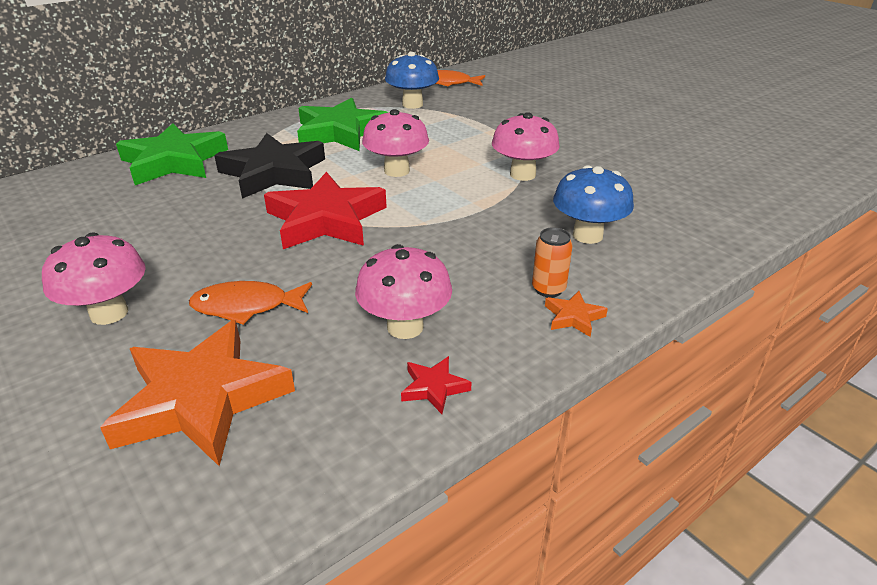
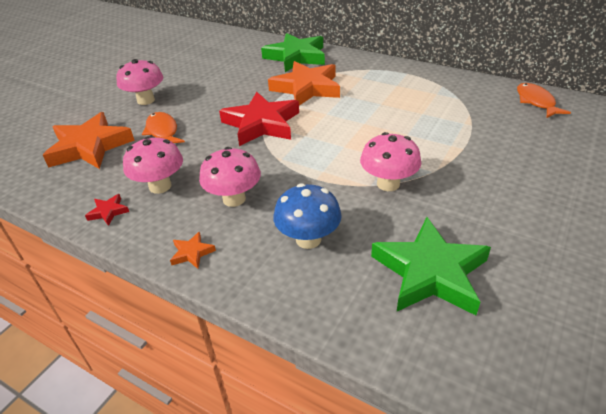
camera: 70 degrees right, 5 degrees up
black star [214,133,325,199] -> orange star [268,61,340,106]
green star [297,98,388,151] -> green star moved to [371,217,491,315]
pink mushroom [362,109,429,177] -> pink mushroom moved to [199,147,261,207]
blue mushroom [385,52,439,109] -> none
orange can [532,227,573,298] -> none

